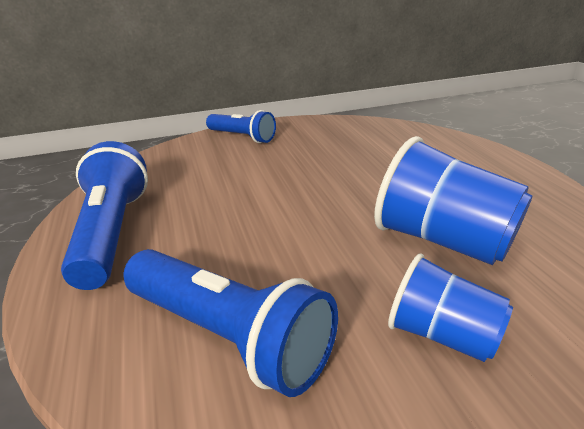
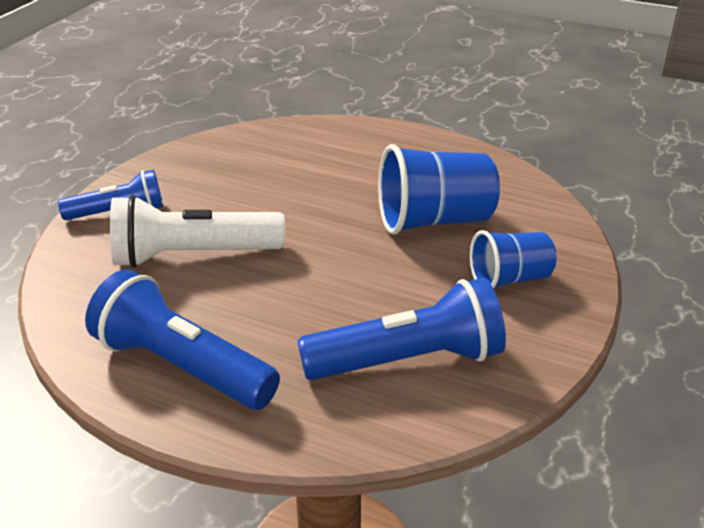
camera: 50 degrees left, 5 degrees up
none -> white flashlight [110,195,285,268]

